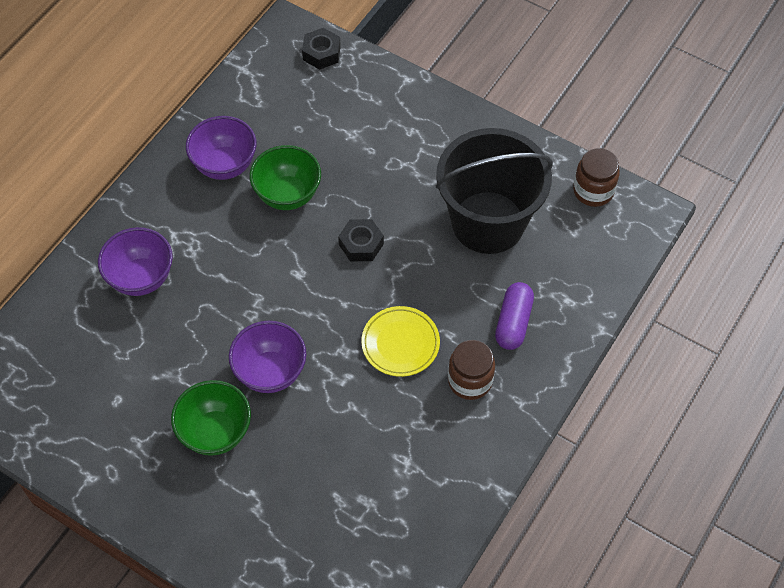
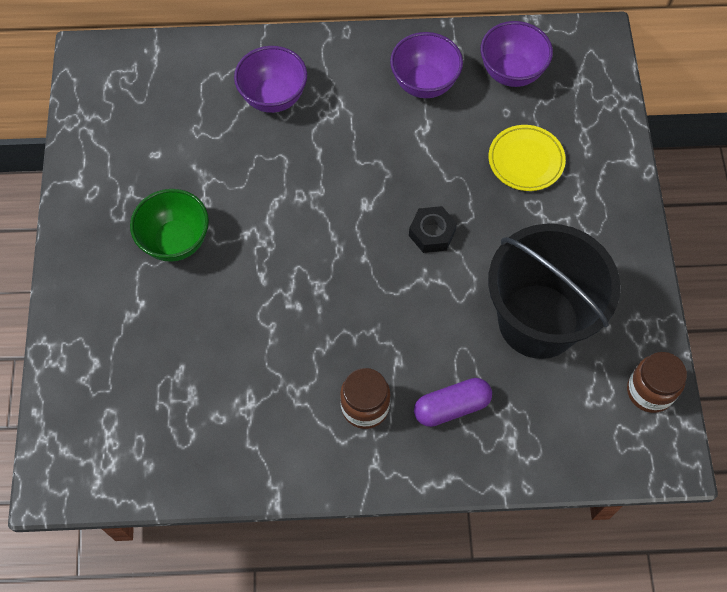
camera: 55 degrees right, 5 degrees up
purple bowl [229,321,306,393] -> purple bowl moved to [481,21,553,87]
green bowl [250,145,321,210] -> none
black nut [302,28,341,70] -> none
yellow plate [361,306,440,377] -> yellow plate moved to [489,125,566,191]

